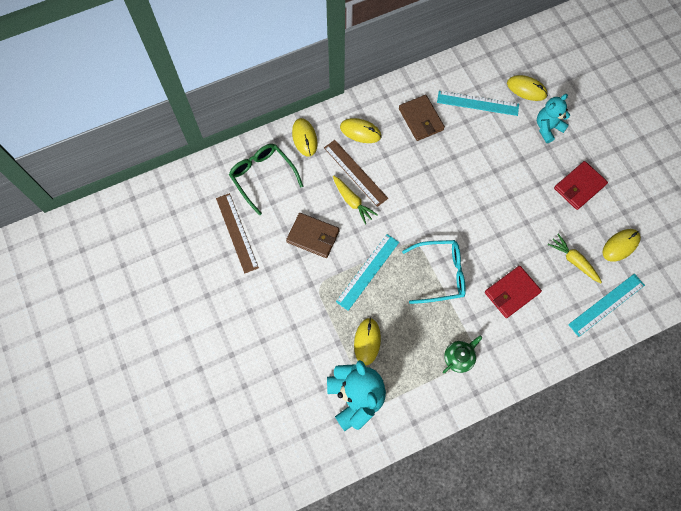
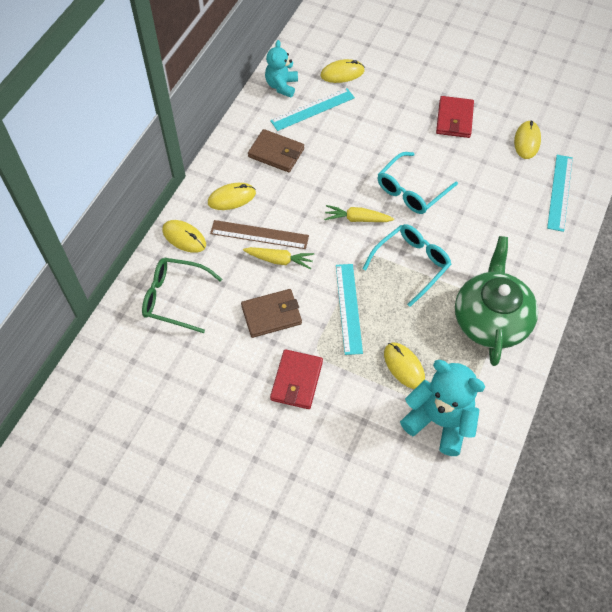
camera: 40 degrees left, 10 degrees down
brown ruler [216,193,259,273] -> none
green teapot [443,335,483,373] -> green teapot [455,236,538,366], size x2.27
red wallet [485,266,542,318] -> red wallet moved to [270,349,323,409]
turquoise teddy bear [537,94,570,143] -> turquoise teddy bear moved to [265,40,298,98]
yellow carrot [548,234,602,283] -> yellow carrot moved to [324,205,394,222]
none -> turquoise glasses [377,152,458,214]

